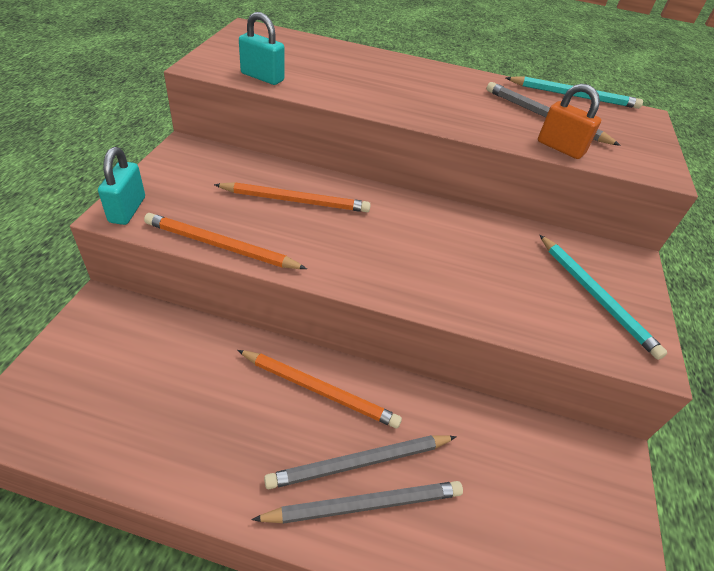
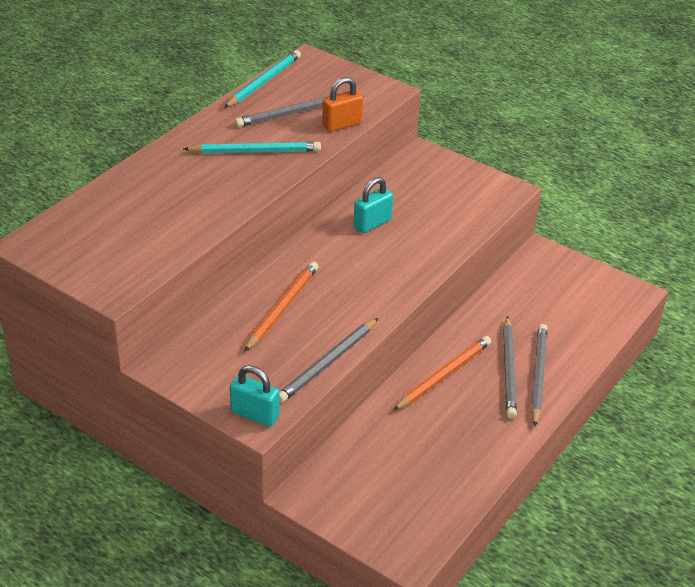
camera: 65 degrees left, 5 degrees down
orange pencil [144,213,307,269] -> grey pencil [279,318,378,403]
turquoise padlock [239,12,284,85] -> turquoise padlock moved to [354,177,393,233]
turquoise pencil [540,235,667,360] -> turquoise pencil moved to [183,142,321,153]

